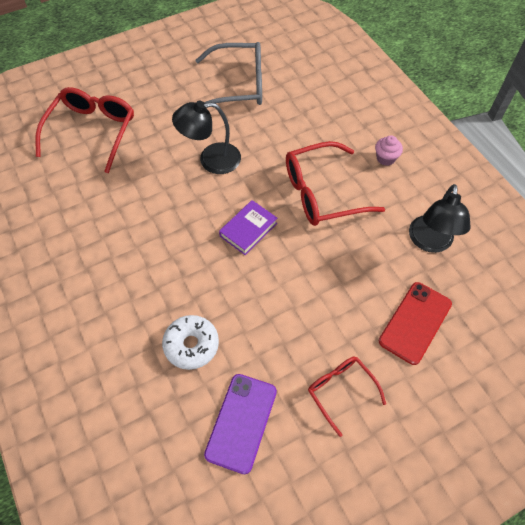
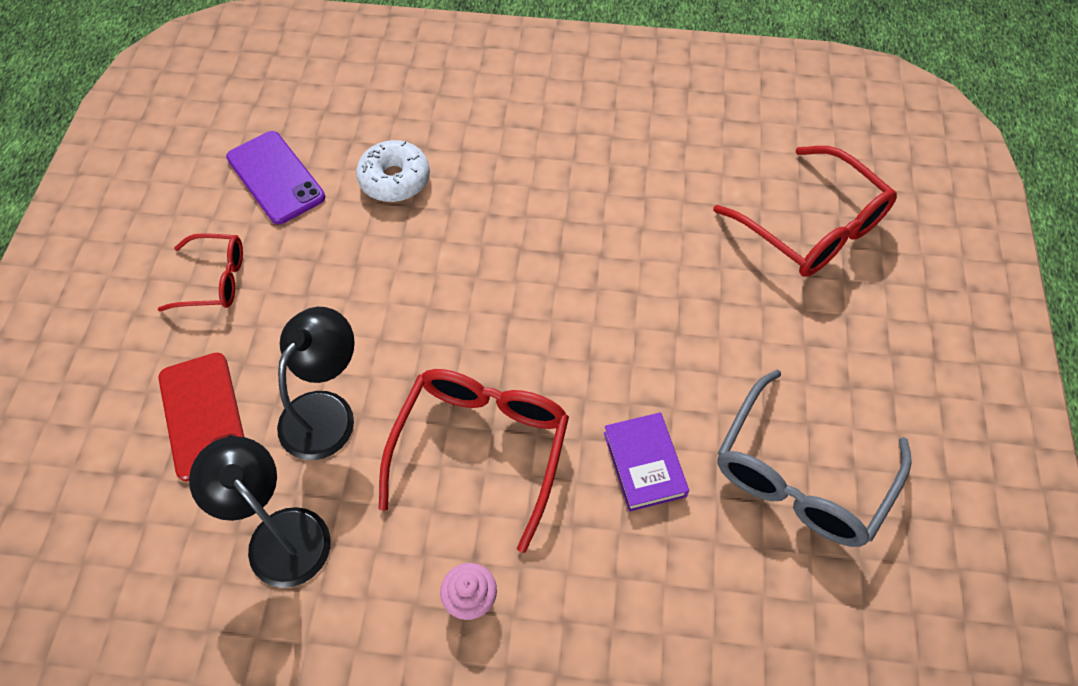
camera: 125 degrees right, 0 degrees up
black lamp [172,101,241,174] -> black lamp moved to [277,307,355,460]
purple book [219,200,277,255] -> purple book moved to [604,412,689,512]

